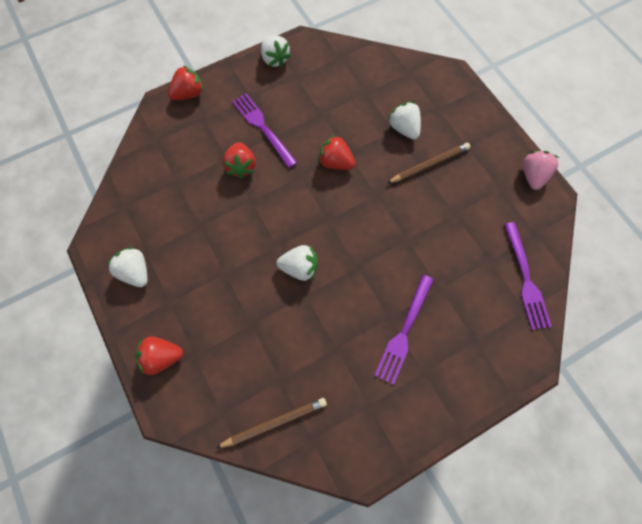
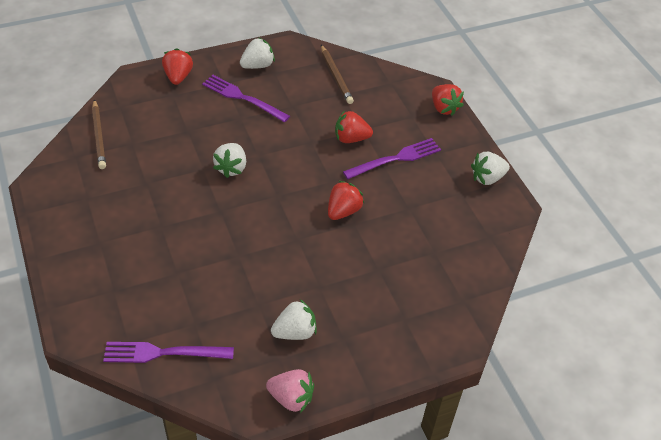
camera: 95 degrees right, 20 degrees down
purple fork [374,275,434,385] -> purple fork moved to [202,75,290,122]
brown pencil [387,143,470,183] -> brown pencil moved to [321,45,354,104]
white strawberry [388,101,421,140] -> white strawberry moved to [271,299,317,340]

